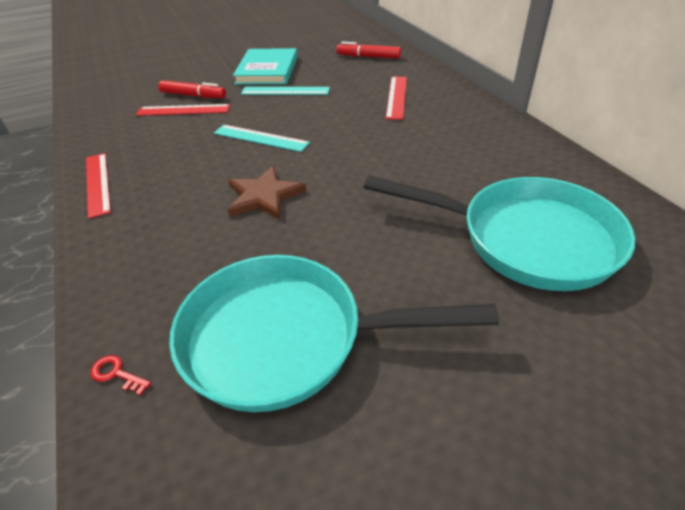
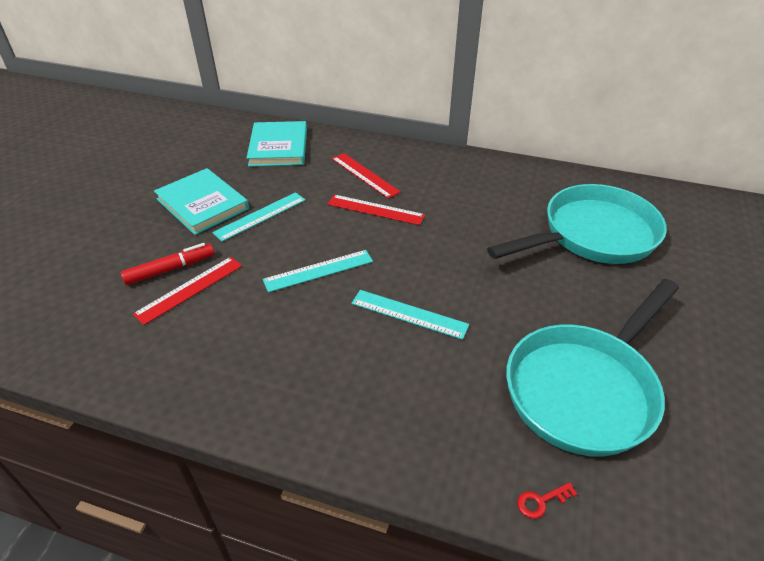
camera: 50 degrees left, 0 degrees up
red ruler [86,153,111,219] -> red ruler moved to [328,195,425,225]
brown star [228,166,307,220] -> turquoise ruler [351,290,469,340]
red marker [337,42,401,59] -> turquoise book [247,121,307,167]

